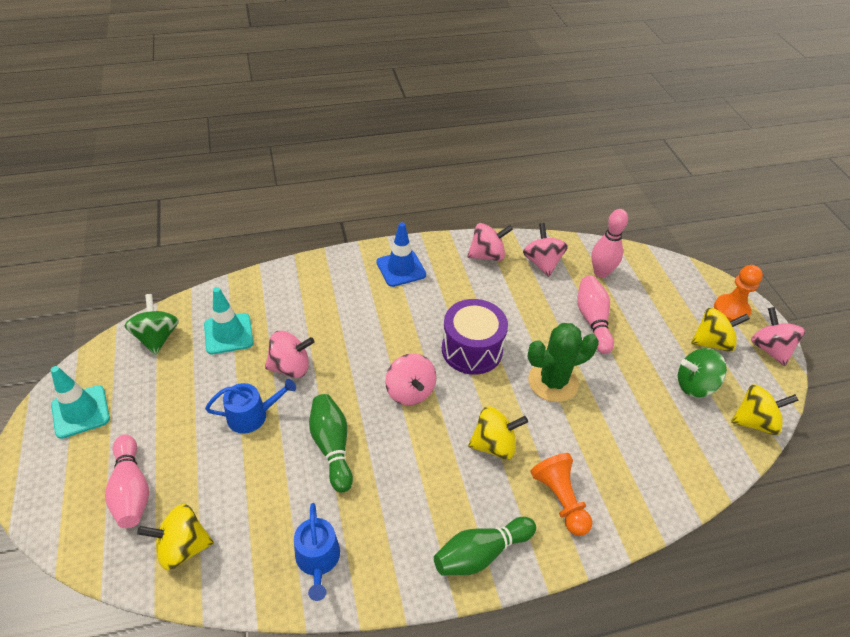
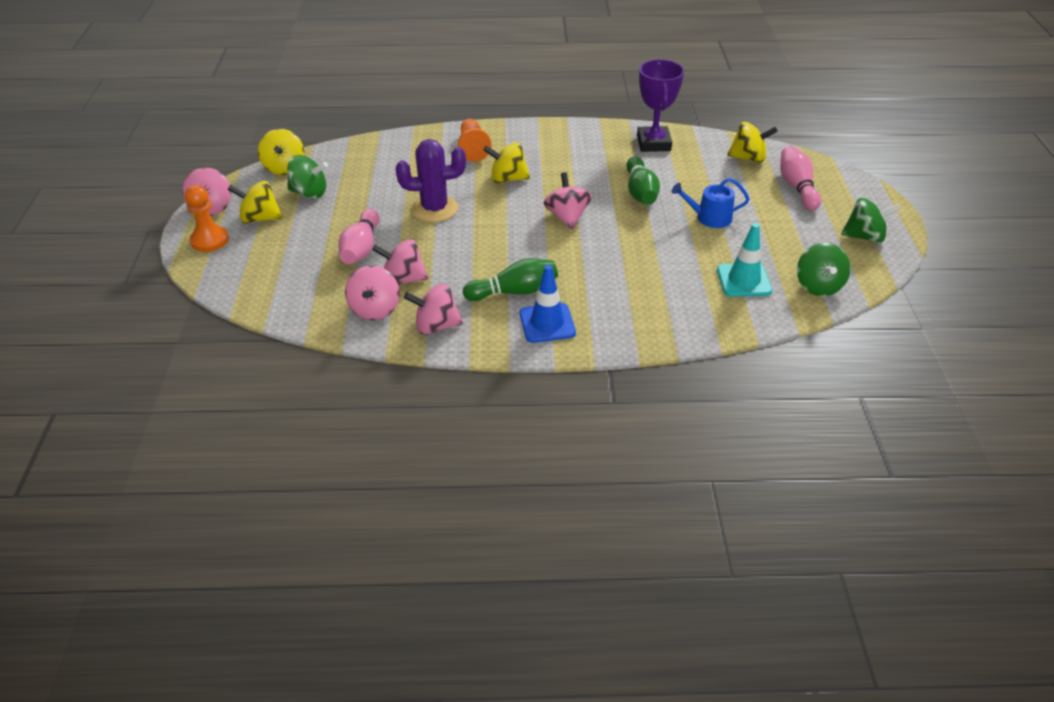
camera: 165 degrees left, 5 degrees down
turquoise traffic cone [51,366,110,439] -> green spinning top [841,198,900,243]
pink spinning top [265,331,315,378] -> pink spinning top moved to [372,239,428,285]
blue watering can [294,503,340,601] -> purple trophy [637,59,684,152]
green bowling pin [434,517,536,575] -> green bowling pin moved to [463,258,558,301]
purple drum [442,299,508,375] -> none
green cactus [527,323,599,402] -> purple cactus [396,139,466,222]
pink bowling pin [591,209,628,278] -> none
yellow spinning top [731,384,799,435] -> yellow spinning top turned 105 degrees counterclockwise [258,129,304,175]

